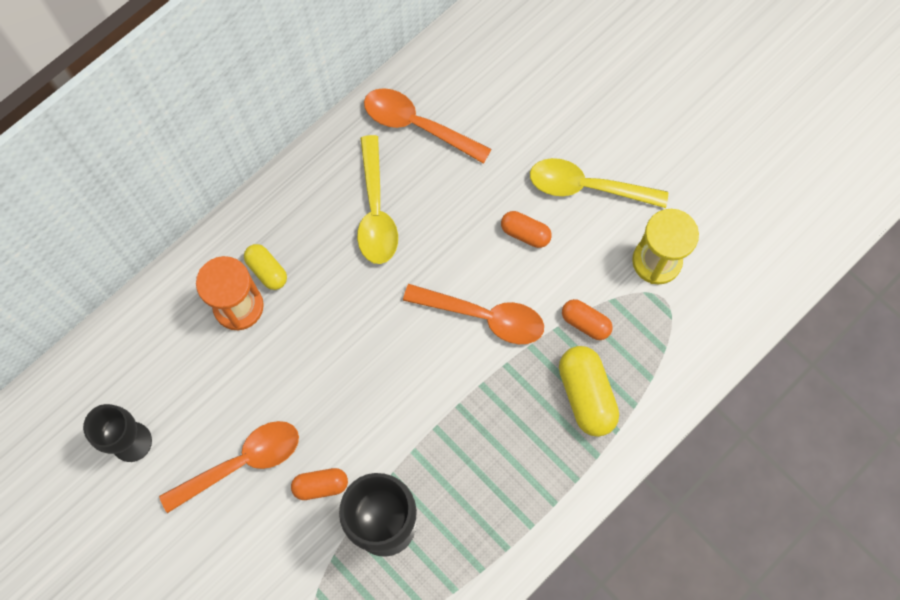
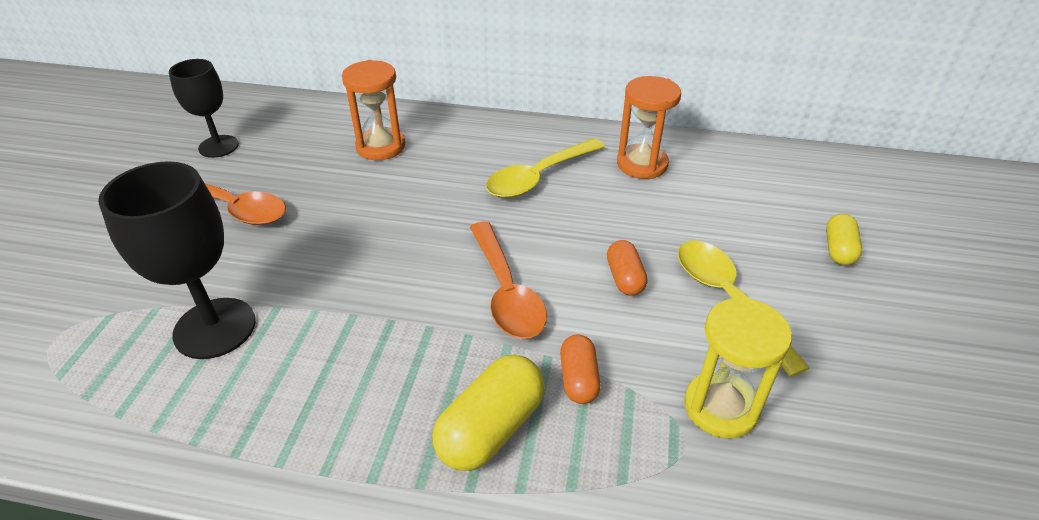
camera: 55 degrees right, 30 degrees down
yellow capsule [244,244,287,290] -> yellow capsule moved to [826,214,862,265]
orange capsule [291,468,348,500] -> none
orange spoon [364,88,491,164] -> orange hourglass [617,76,681,179]

